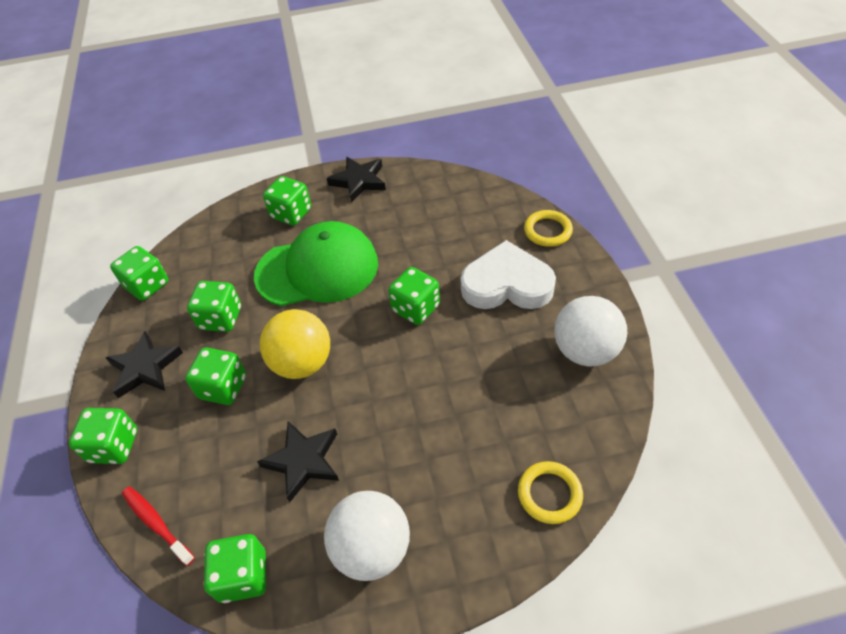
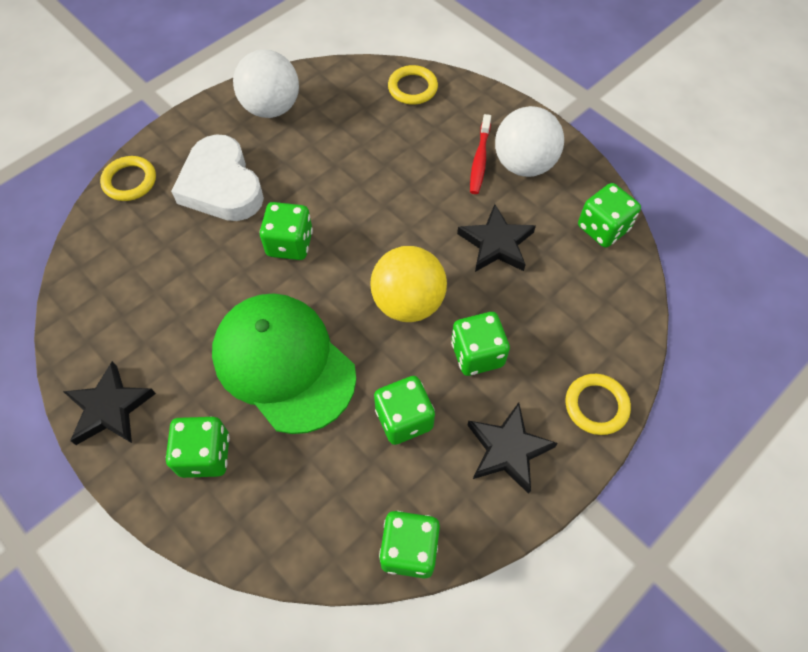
camera: 125 degrees left, 10 degrees up
green dice [69,408,137,464] -> yellow ring [565,374,631,435]
red toothbrush [122,487,195,566] -> red toothbrush moved to [470,114,491,194]

